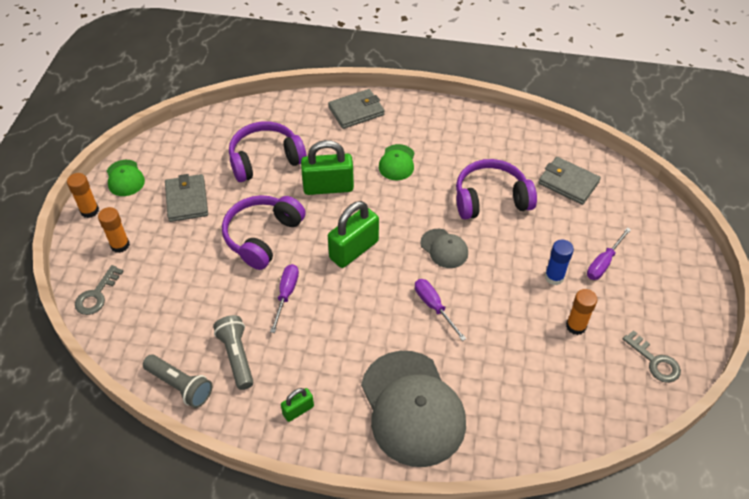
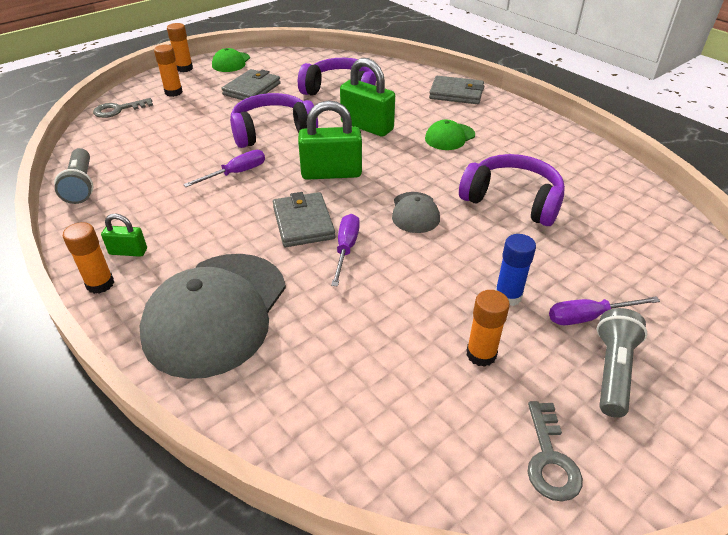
camera: 40 degrees right, 10 degrees down
grey flashlight [213,315,253,390] -> grey flashlight moved to [597,308,647,418]
grey wallet [538,157,601,205] -> grey wallet moved to [273,192,335,247]
none -> orange glue stick [63,222,114,294]

